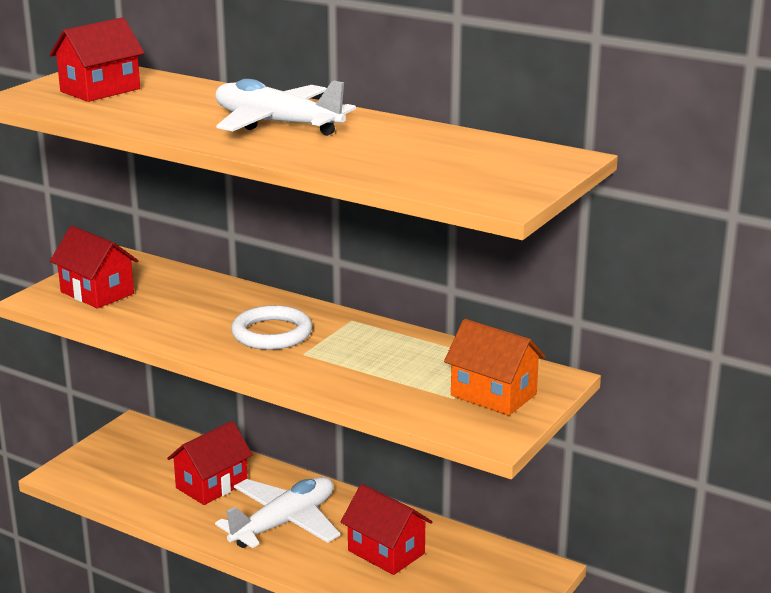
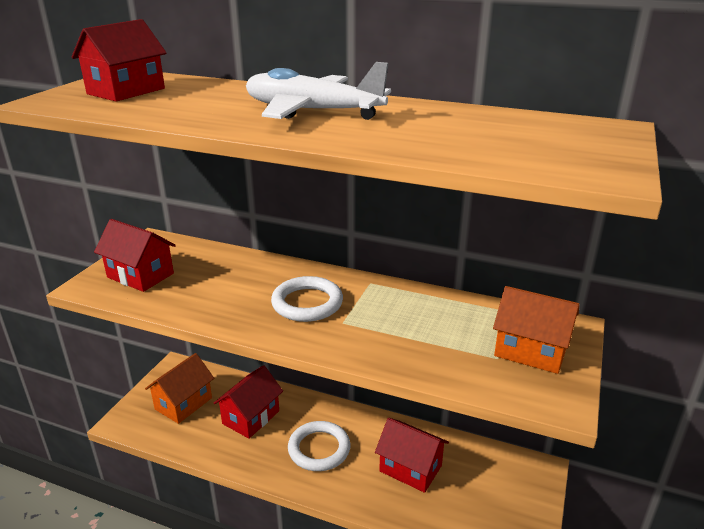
camera: 10 degrees left, 5 degrees up
white plane [215,477,341,548] -> white ring [288,421,350,471]
none -> orange house [145,353,214,424]

